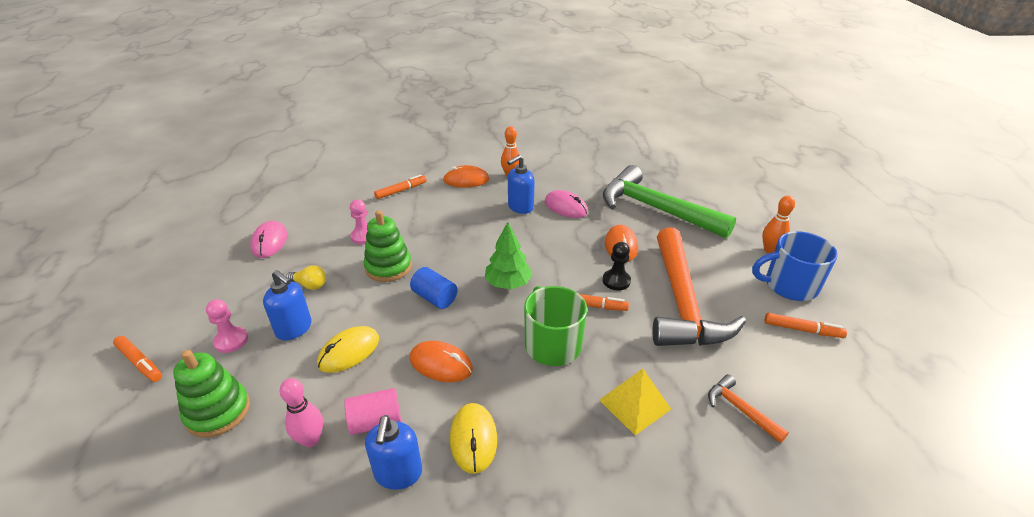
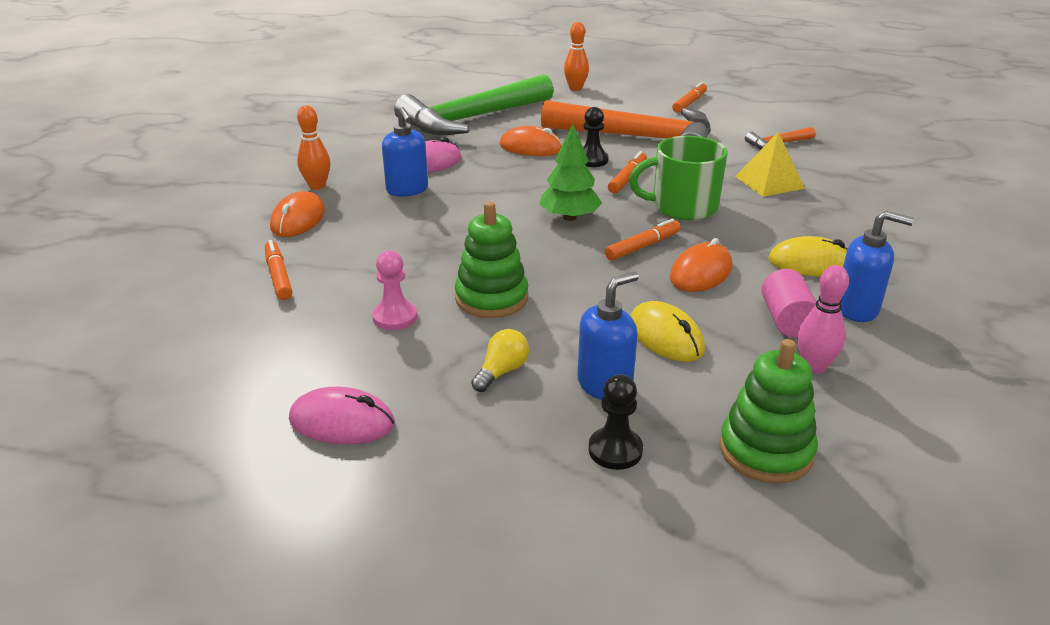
camera: 75 degrees left, 5 degrees down
orange marker [113,336,162,382] -> orange marker moved to [605,219,681,261]
pink pawn [206,299,248,353] -> black pawn [588,374,643,470]
blue cylinder [410,267,457,309] -> none
blue mug [752,231,838,301] -> none

